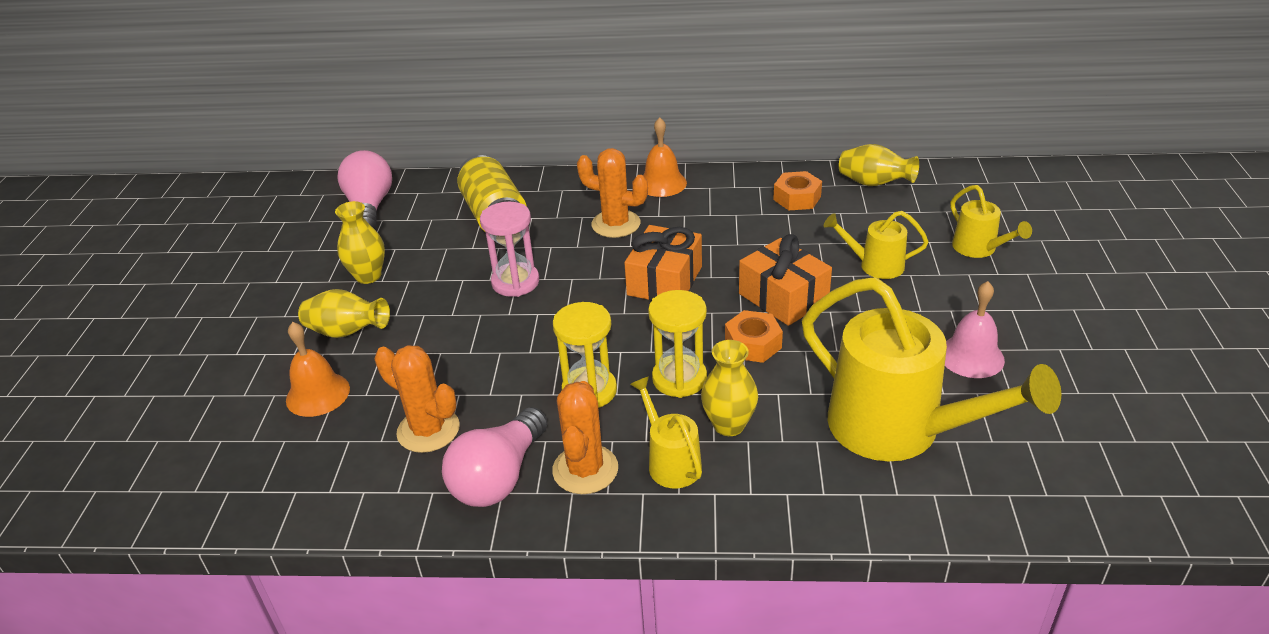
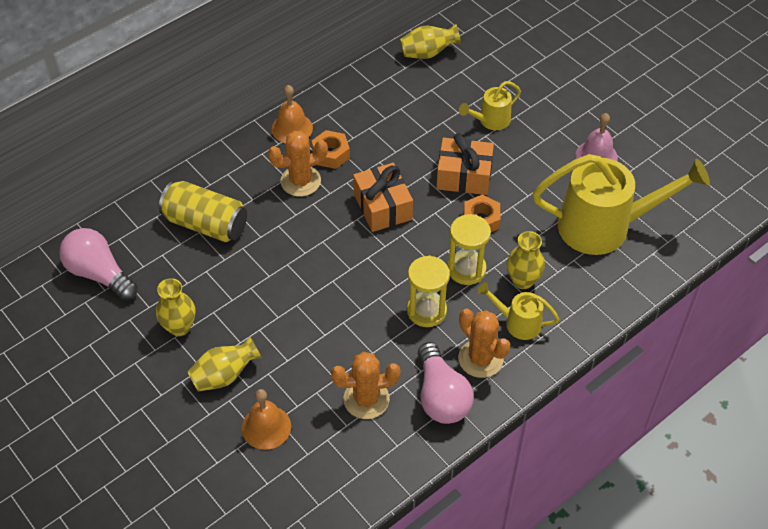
camera: 45 degrees left, 15 degrees up
pink hourglass [480,202,539,297] -> none
orange nut [773,171,822,210] -> orange nut moved to [312,130,350,169]
yellow watering can [950,185,1032,258] -> none

